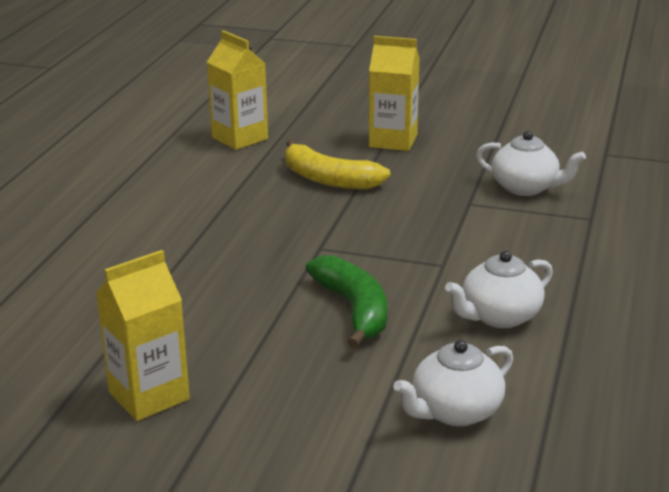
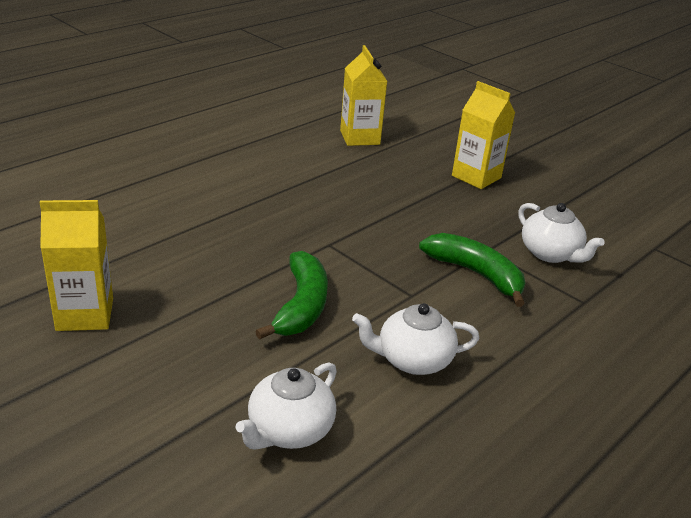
camera: 25 degrees right, 5 degrees up
yellow banana [285,140,390,189] -> none
white teapot [393,340,513,426] -> white teapot turned 45 degrees counterclockwise [235,362,337,450]
none -> green banana [419,233,525,307]

